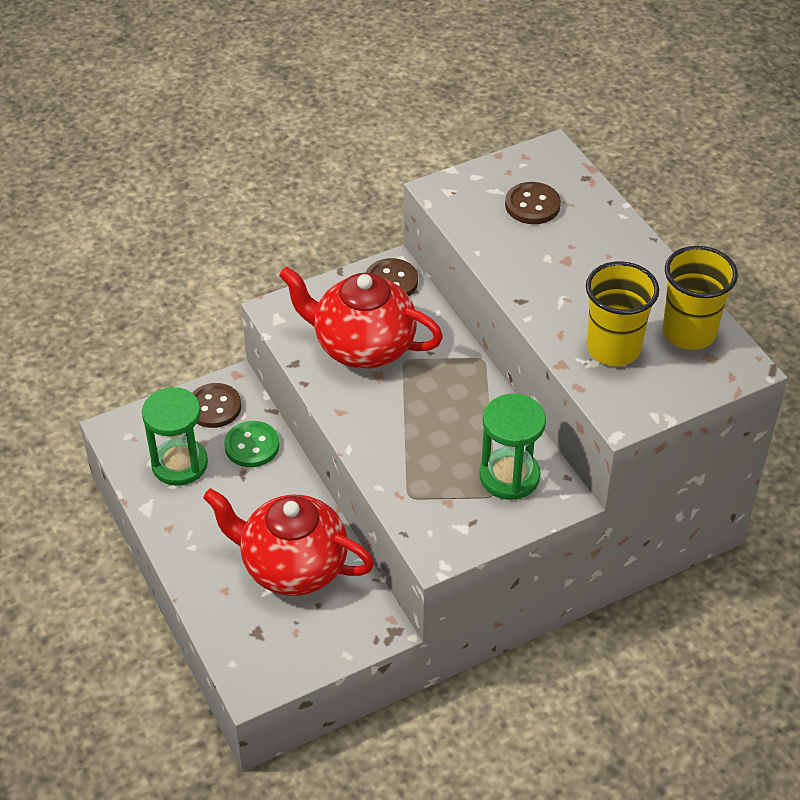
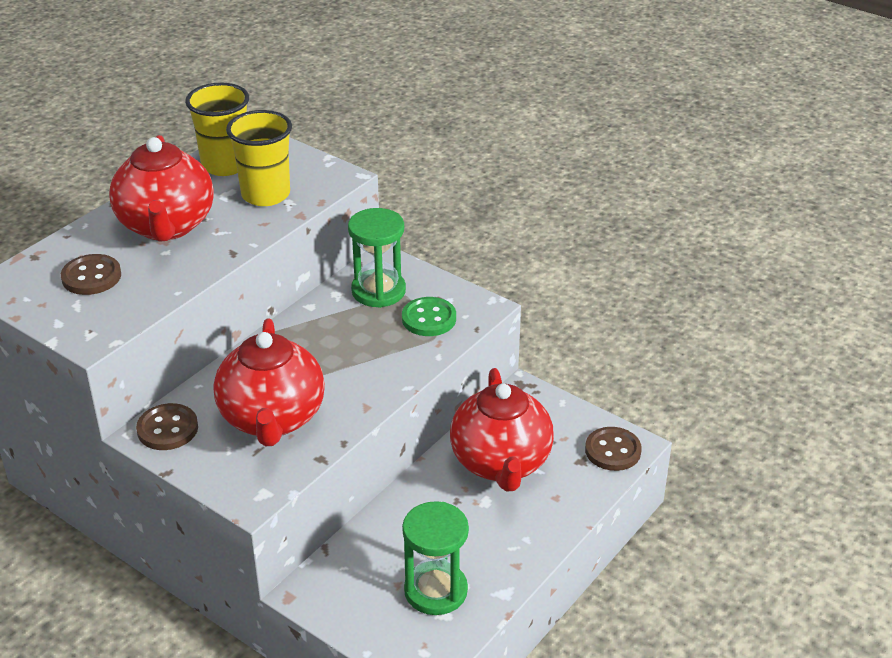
camera: 115 degrees left, 10 degrees down
brown button [192,383,241,428] -> brown button moved to [585,427,642,471]
green button [224,421,279,467] -> green button moved to [402,297,456,336]
none -> red teapot [109,135,214,242]

